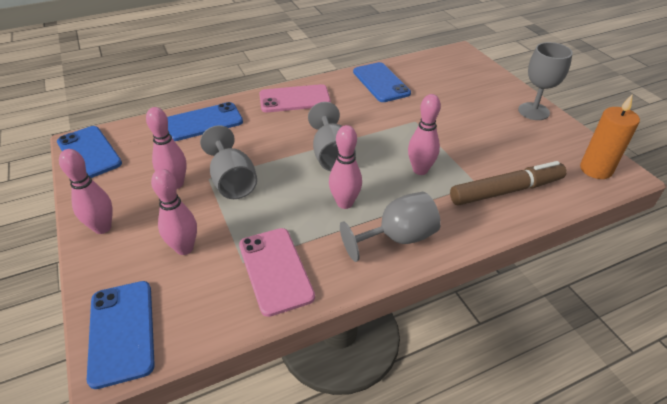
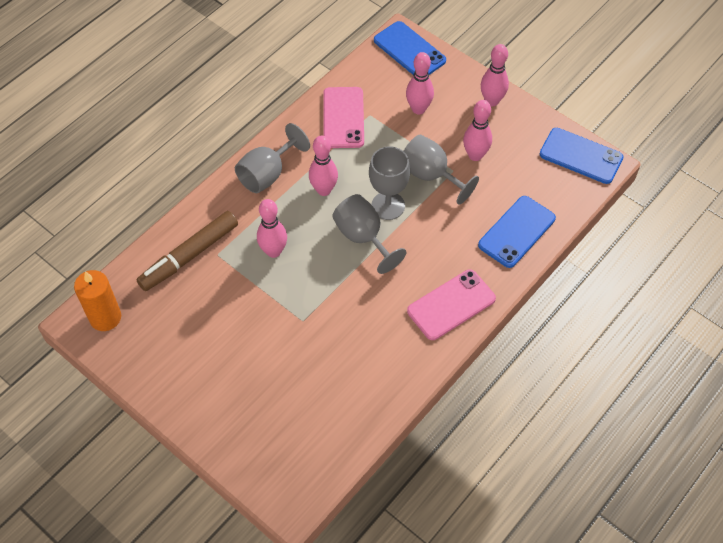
camera: 155 degrees right, 15 degrees up
pink phone [239,228,315,317] -> pink phone turned 45 degrees clockwise [323,87,364,148]
blue phone [353,62,411,102] -> none
grey goblet [518,42,573,120] -> grey goblet moved to [369,147,410,220]

